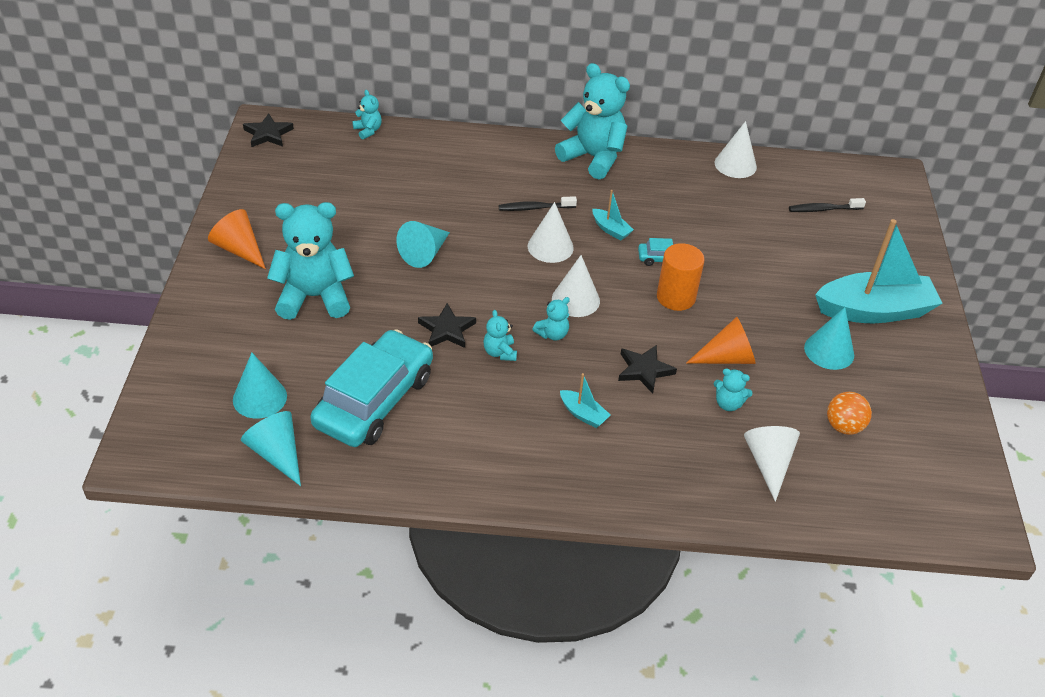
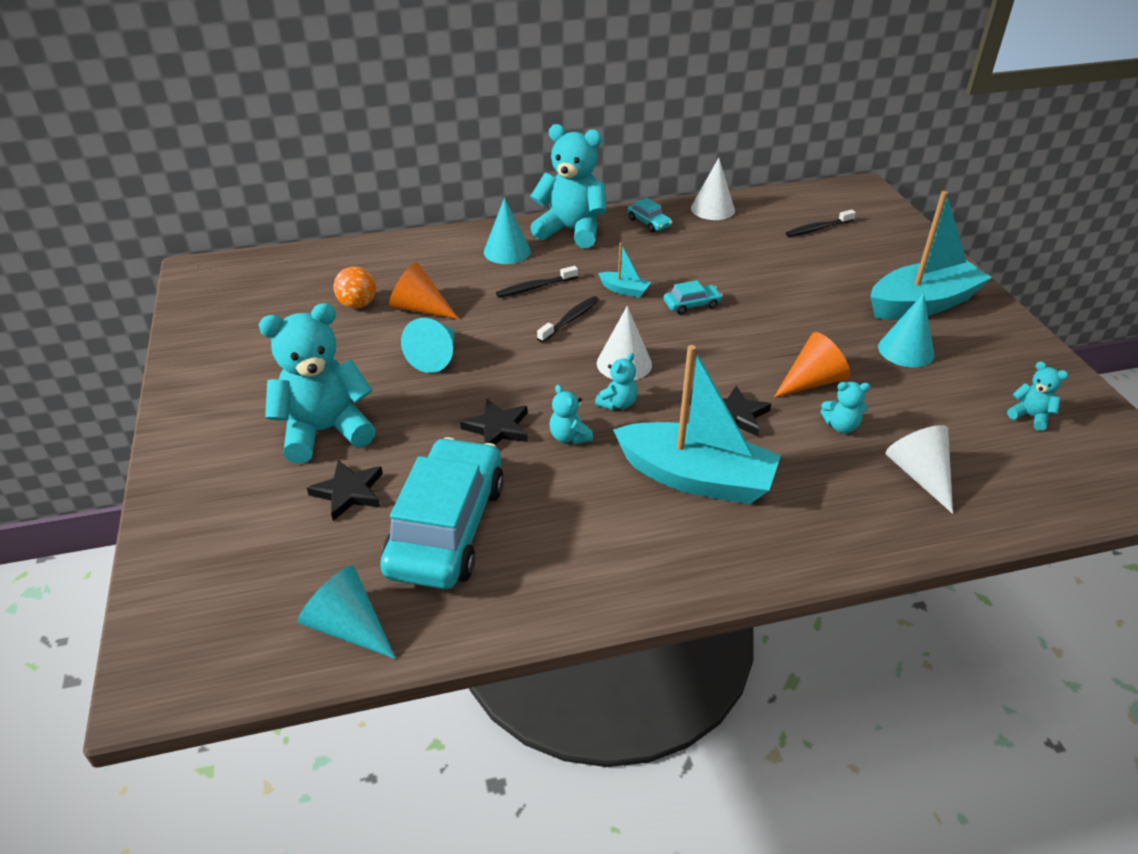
camera: 15 degrees left, 5 degrees down
orange cone [208,209,266,269] -> orange cone moved to [389,263,459,319]
turquoise cone [233,352,287,419] -> turquoise cone moved to [484,198,531,264]
black star [243,113,294,147] -> black star moved to [307,460,383,521]
turquoise teddy bear [352,90,382,140] -> turquoise teddy bear moved to [1007,361,1068,431]
white cone [528,202,574,263] -> black toothbrush [537,296,599,342]
turquoise boat [560,373,610,428] -> turquoise boat [613,345,781,504], size x2.37
orange cylinder [657,243,705,311] -> none
orange ball [827,392,872,435] -> orange ball moved to [334,266,376,308]
none -> turquoise car [627,198,672,232]

